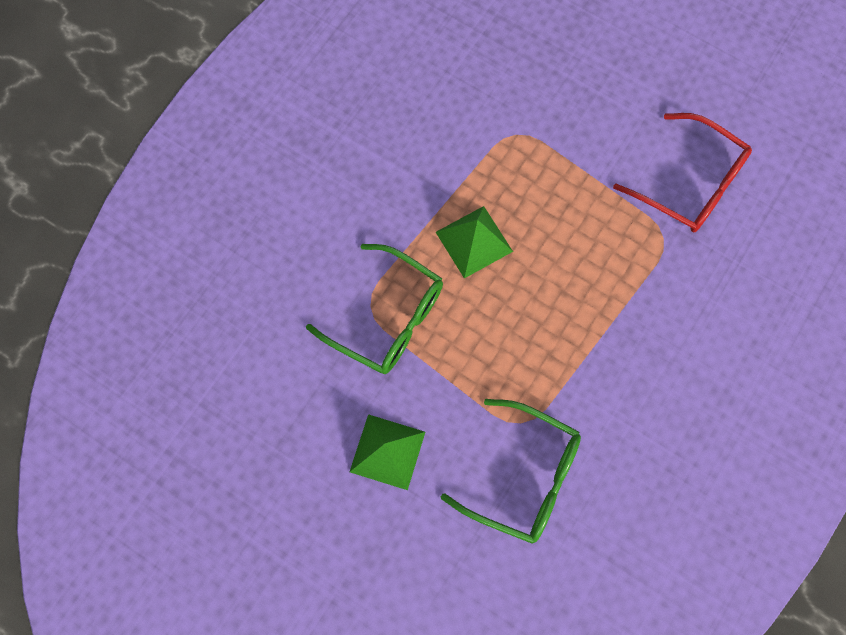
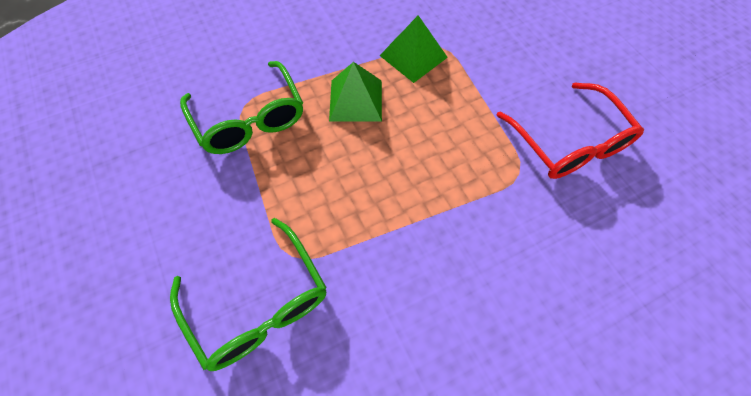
camera: 30 degrees right, 10 degrees down
green pyramid [350,414,425,490] -> green pyramid moved to [379,15,448,83]

